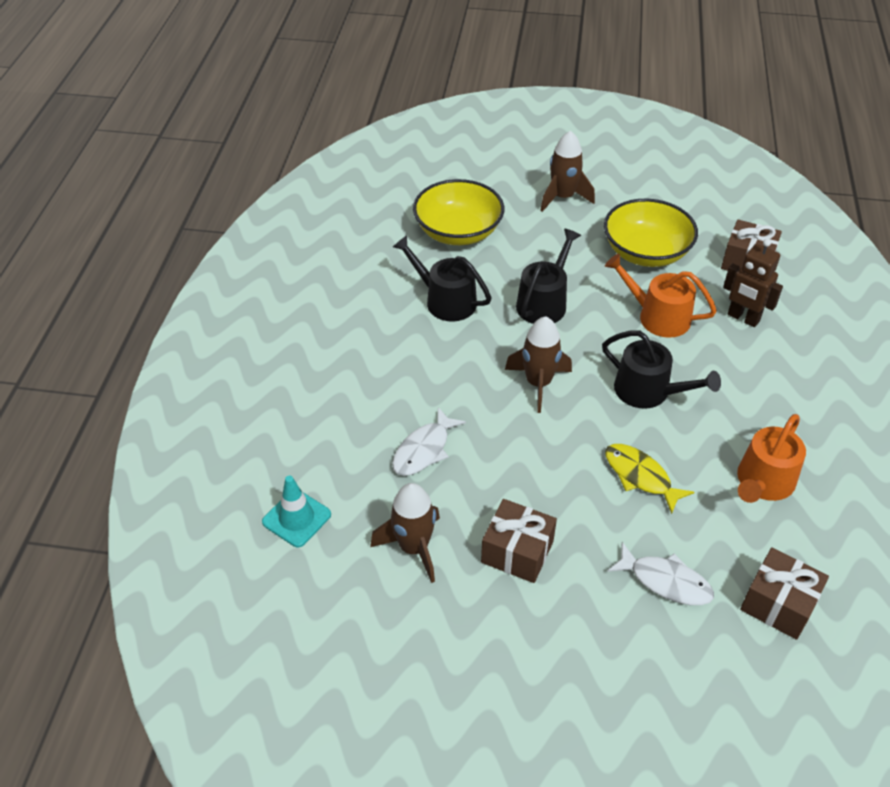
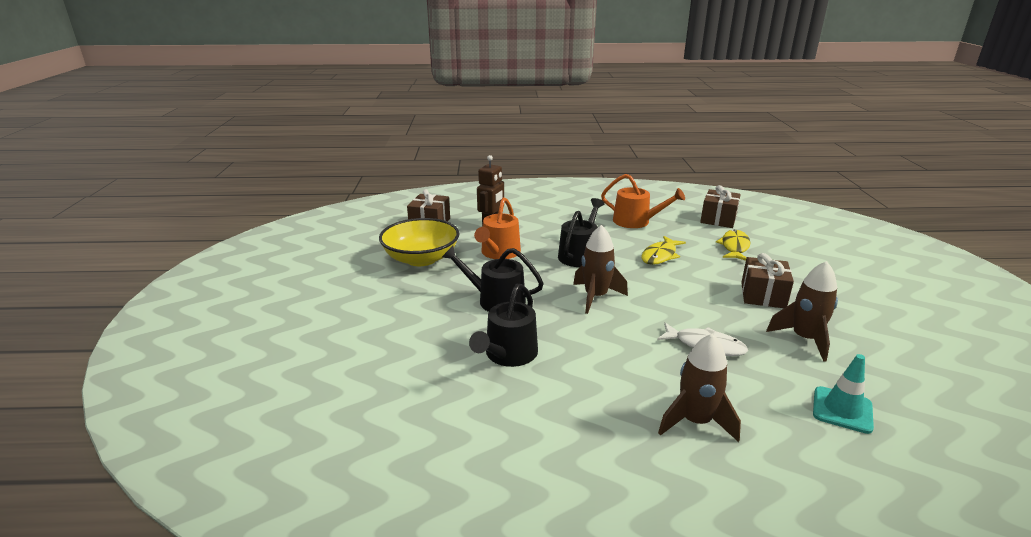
camera: 100 degrees left, 20 degrees down
yellow bowl [413,179,504,245] -> none
brown rocket [540,130,595,212] -> brown rocket moved to [658,333,741,442]
white fish [607,542,714,605] -> yellow fish [716,229,750,260]

